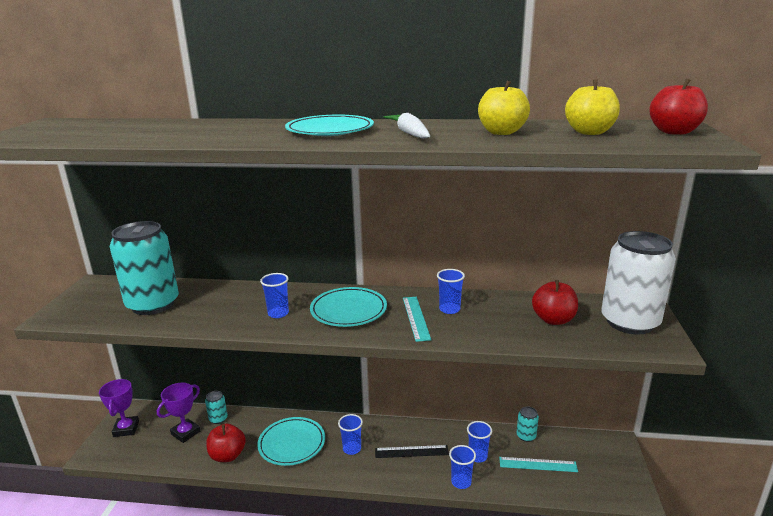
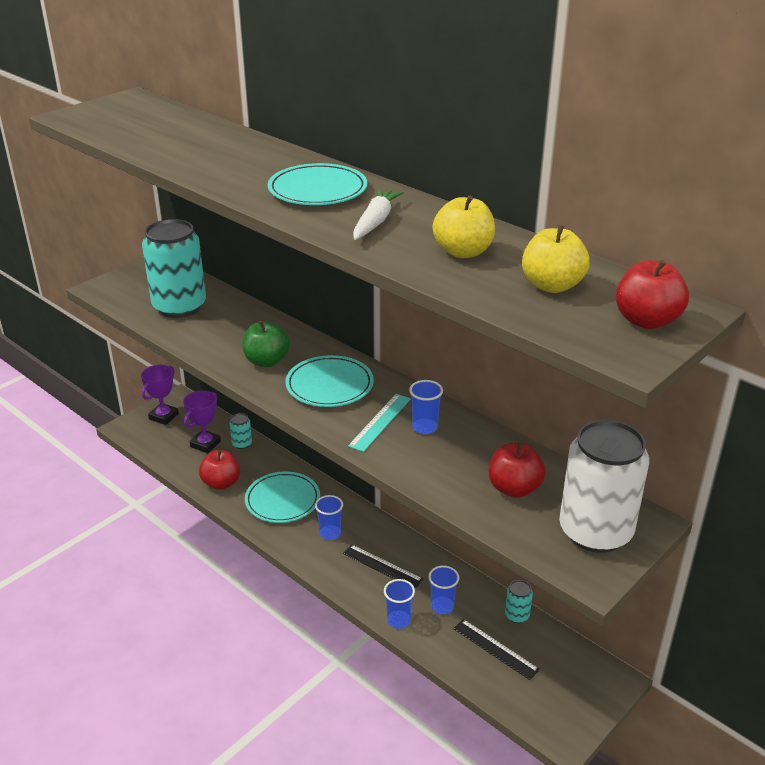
camera: 35 degrees right, 10 degrees up
purple trophy [157,383,200,443] -> purple trophy turned 45 degrees counterclockwise [183,391,221,453]
blue cup [260,273,289,318] -> green apple [242,321,290,367]
turquoise ruler [499,457,578,472] -> black ruler [453,619,540,680]

